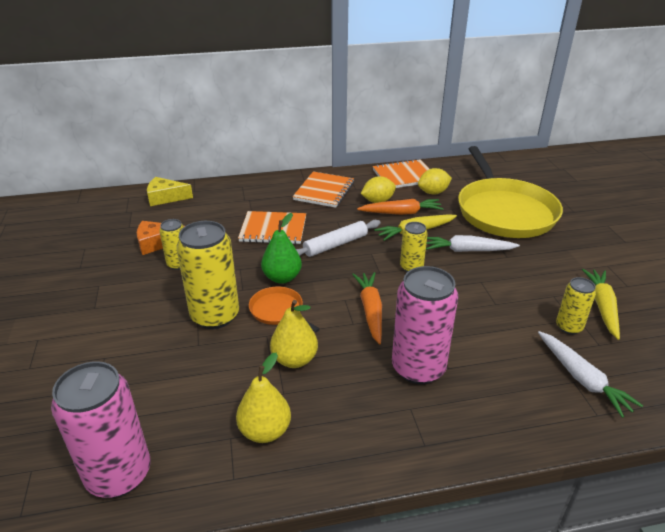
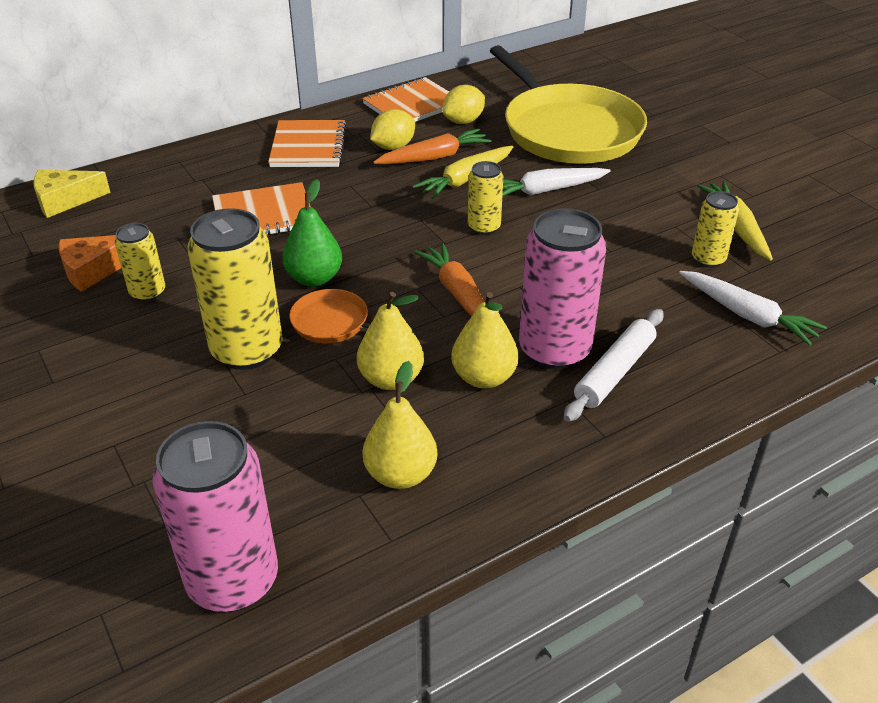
camera: 20 degrees left, 5 degrees up
white rolling pin [296,220,380,257] -> white rolling pin moved to [564,309,664,422]
none -> yellow pear [451,292,519,388]

